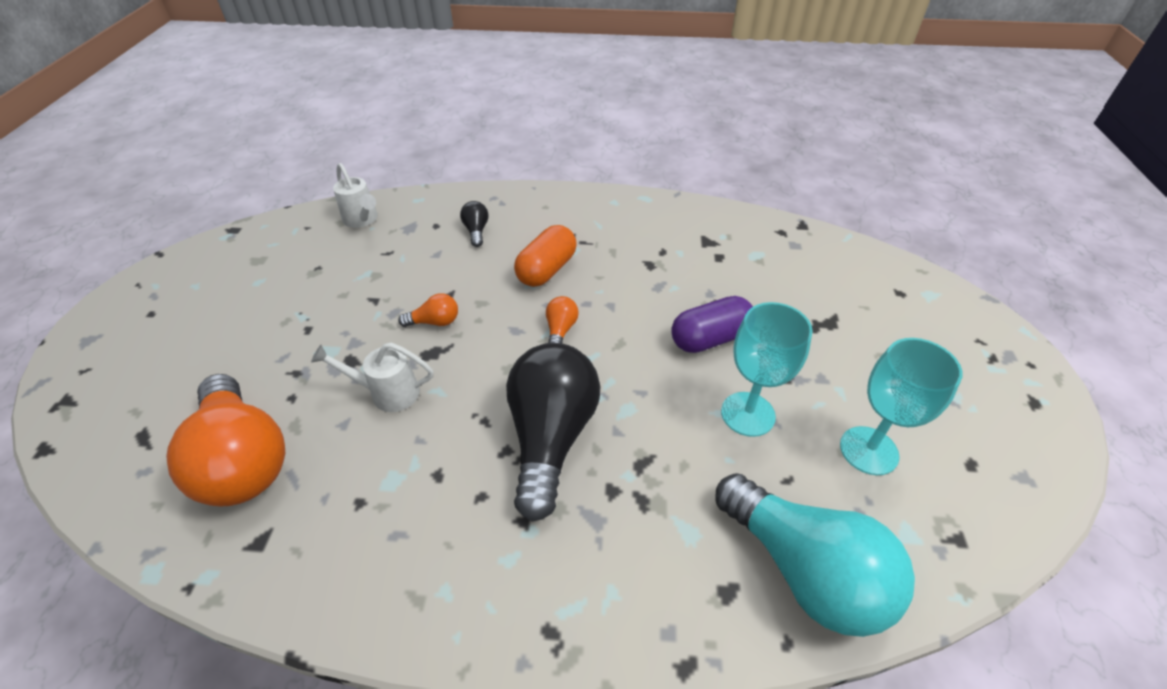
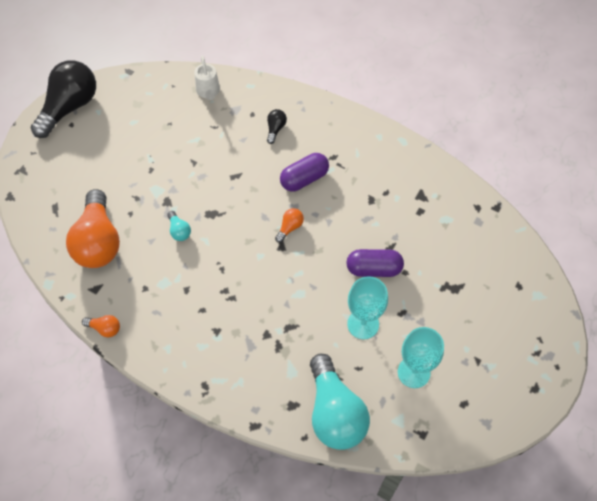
camera: 25 degrees right, 15 degrees up
white watering can [311,342,433,412] -> turquoise light bulb [167,211,191,241]
orange light bulb [398,293,458,327] -> orange light bulb moved to [82,315,120,338]
black light bulb [506,343,600,522] -> black light bulb moved to [31,60,96,138]
orange capsule [514,225,577,287] -> purple capsule [280,153,329,191]

